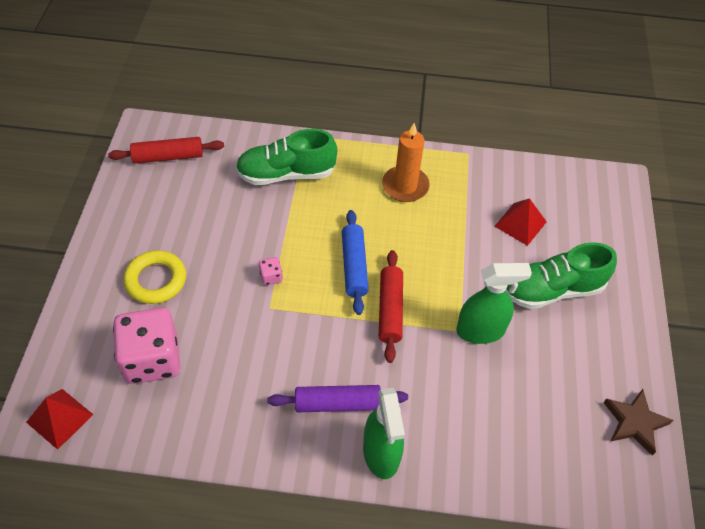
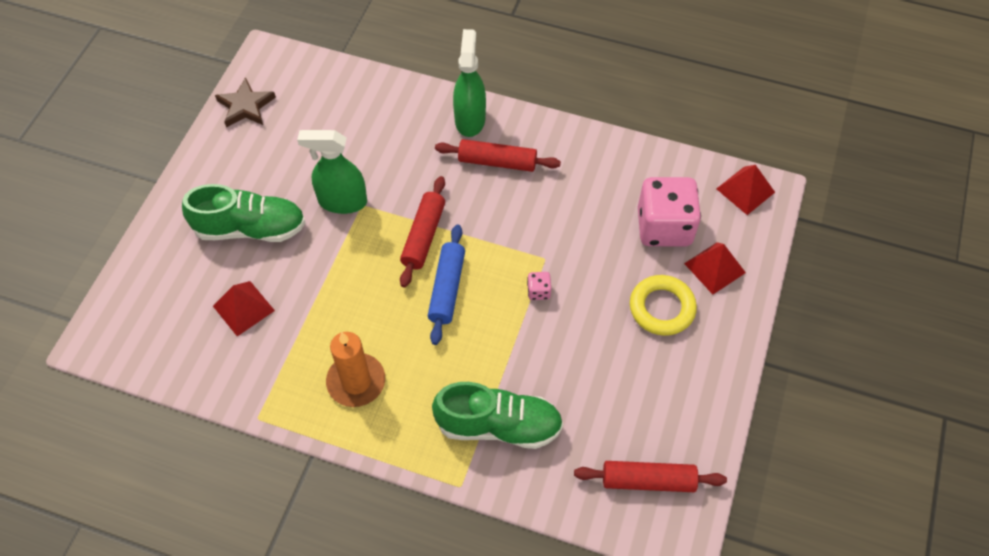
camera: 165 degrees left, 5 degrees up
purple rolling pin [267,385,408,412] -> red rolling pin [435,139,561,172]
none -> red pyramid [684,242,746,294]

